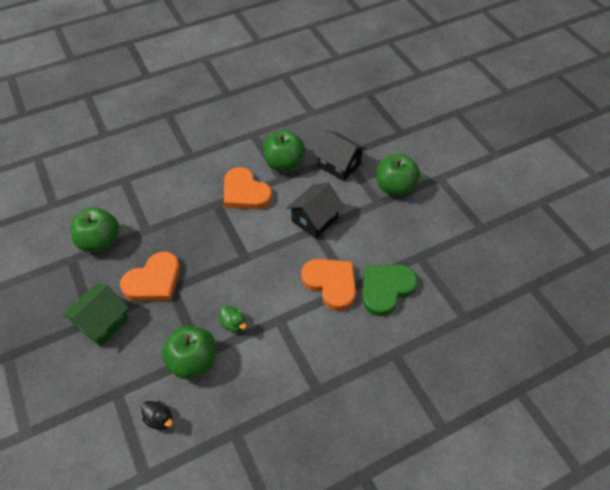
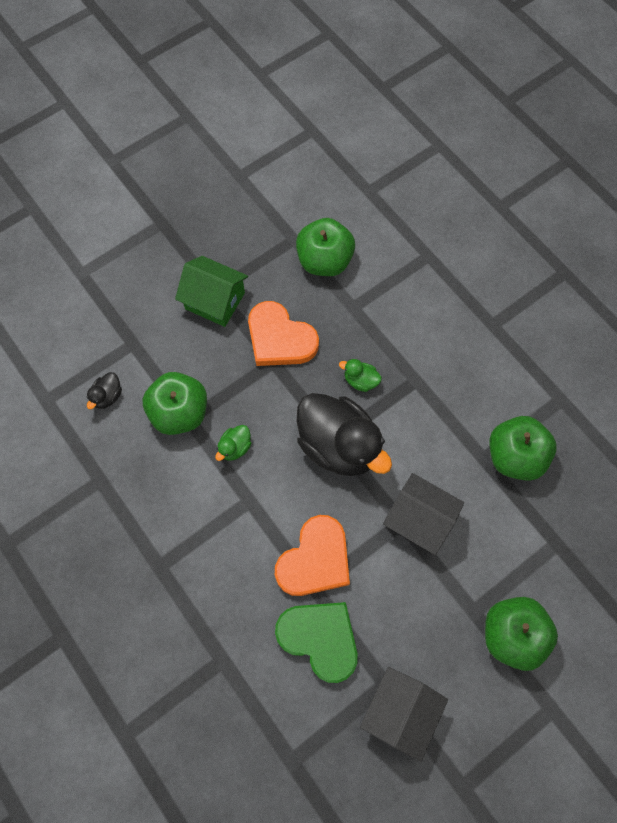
camera: 80 degrees right, 15 degrees up
orange heart [224,167,272,210] -> none
black house [314,130,367,181] -> black house moved to [360,667,448,762]
none -> black duck [297,393,392,476]
none -> green duck [339,359,382,392]

